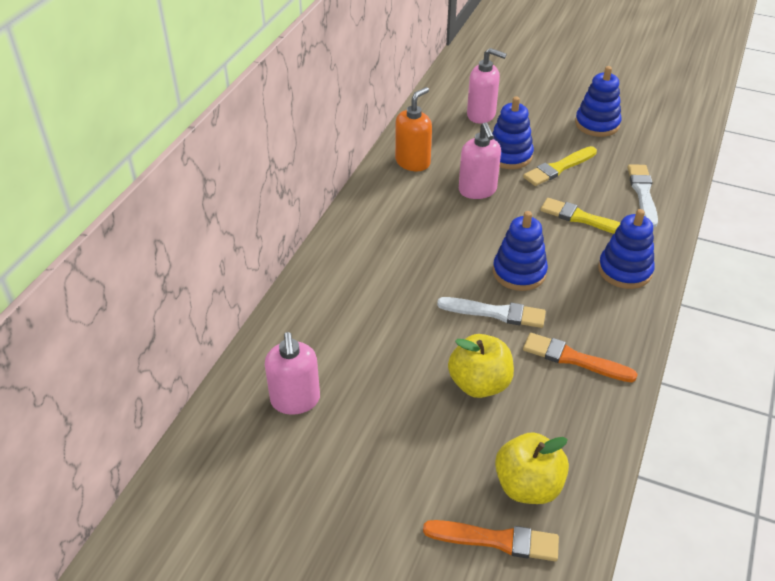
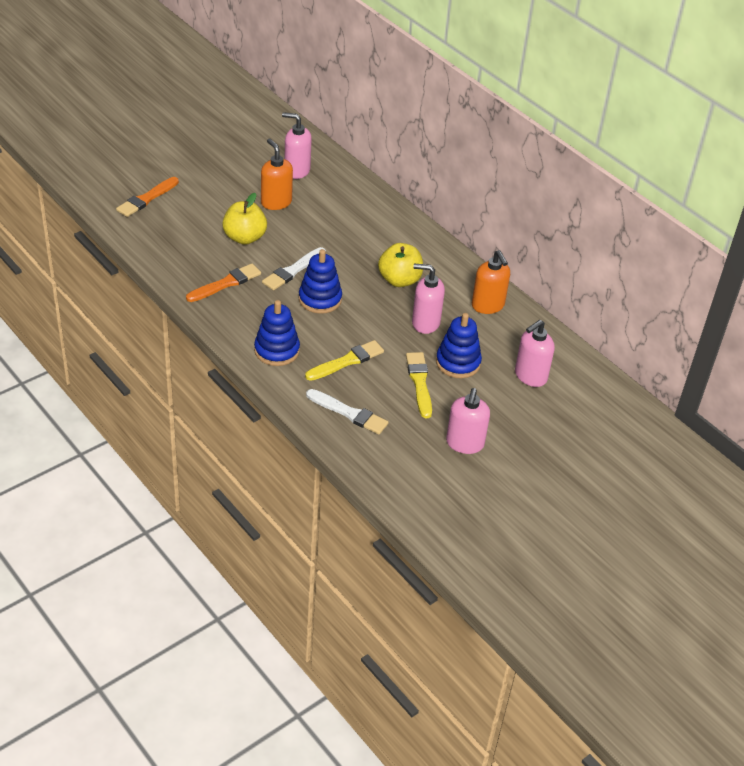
camera: 115 degrees right, 0 degrees up
yellow apple [495,432,569,504] -> yellow apple moved to [378,243,423,287]
blue stacking toy [575,66,621,137] -> pink soap dispenser [446,388,490,454]
none -> orange soap dispenser [261,139,293,210]

